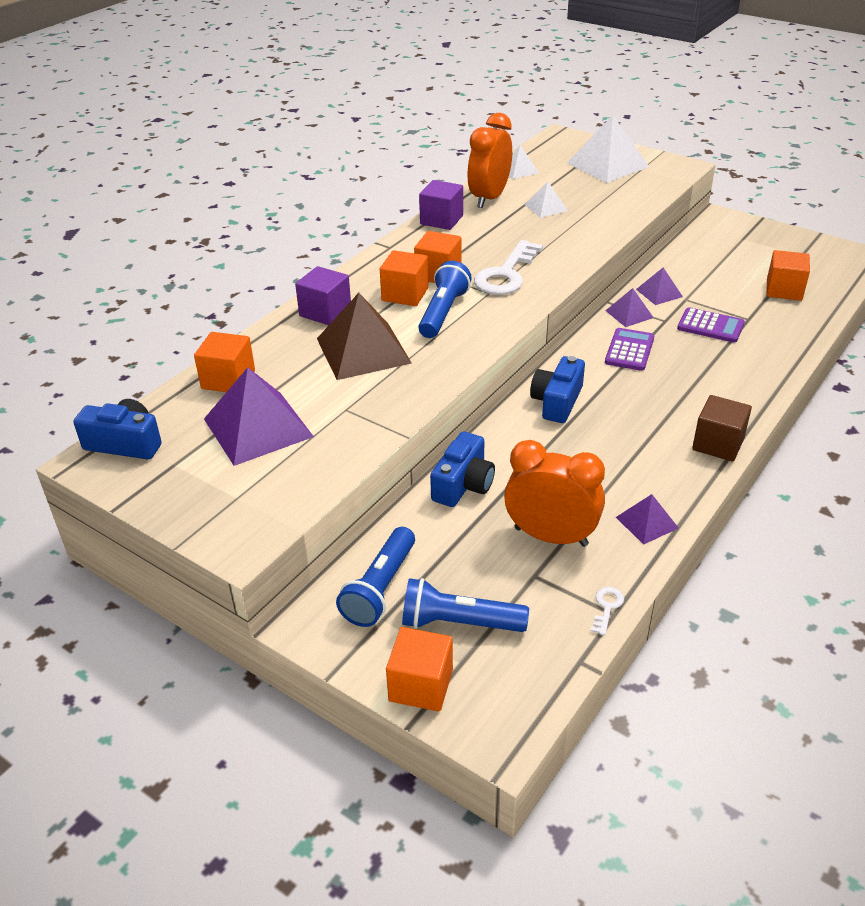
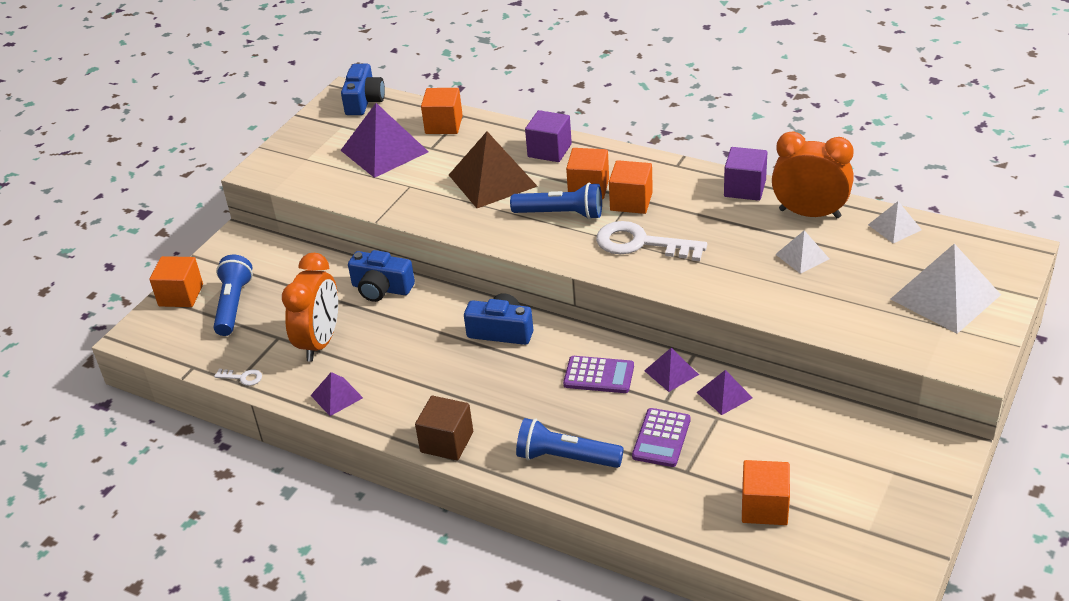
camera: 85 degrees right, 0 degrees up
blue flashlight [336,527,415,627] -> blue flashlight moved to [516,418,624,468]

